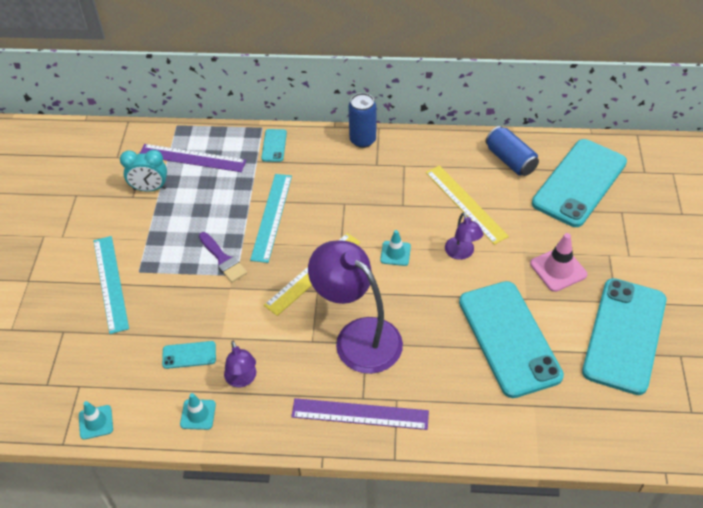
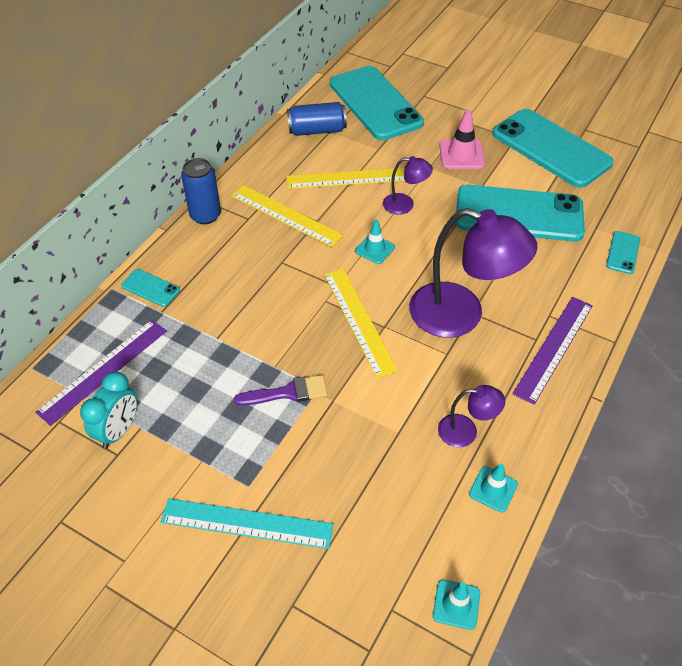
camera: 65 degrees left, 0 degrees up
turquoise phone [162,341,216,369] -> turquoise phone moved to [606,231,640,274]
turquoise ruler [250,174,292,263] -> none
purple lamp [308,240,403,374] -> purple lamp turned 135 degrees counterclockwise [409,208,538,338]
none -> yellow ruler [231,185,344,247]

